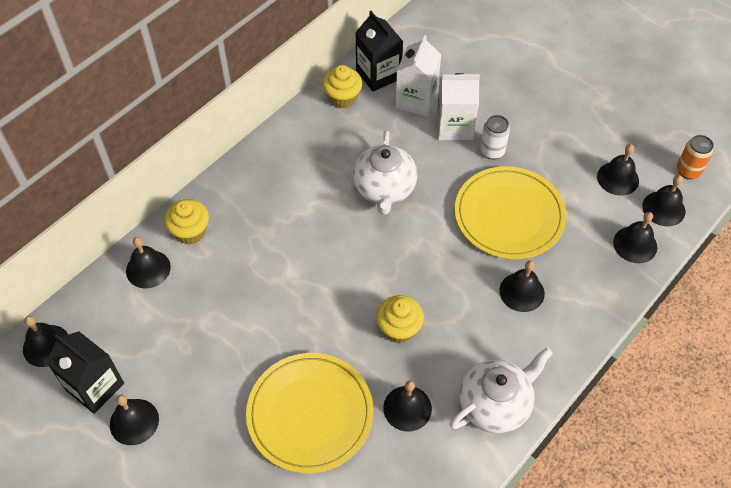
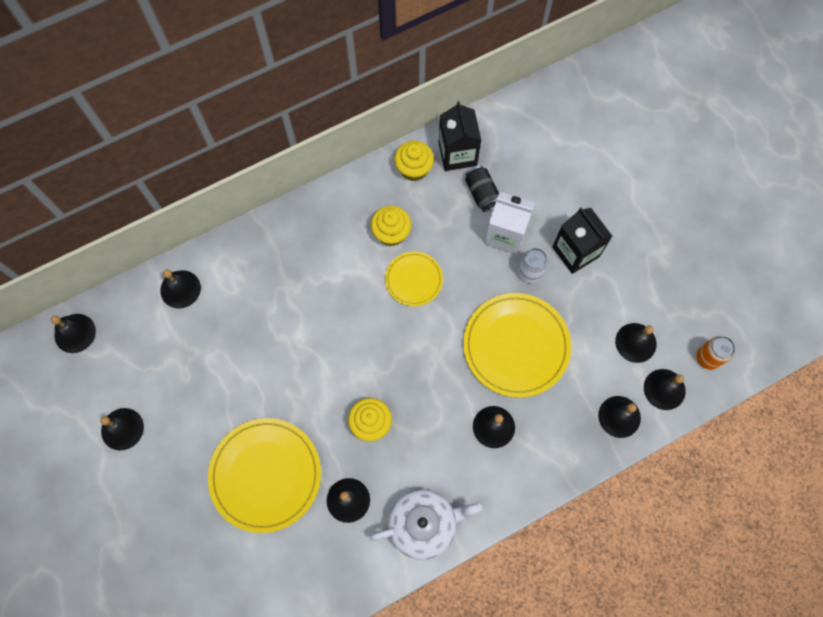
camera: 20 degrees right, 15 degrees up
black carton [46,331,124,414] -> black carton moved to [552,208,613,274]
yellow cupcake [164,199,209,245] -> yellow cupcake moved to [371,206,411,246]
white teapot [353,130,418,215] -> yellow plate [385,251,443,306]
white carton [395,35,441,116] -> black can [465,166,499,212]

